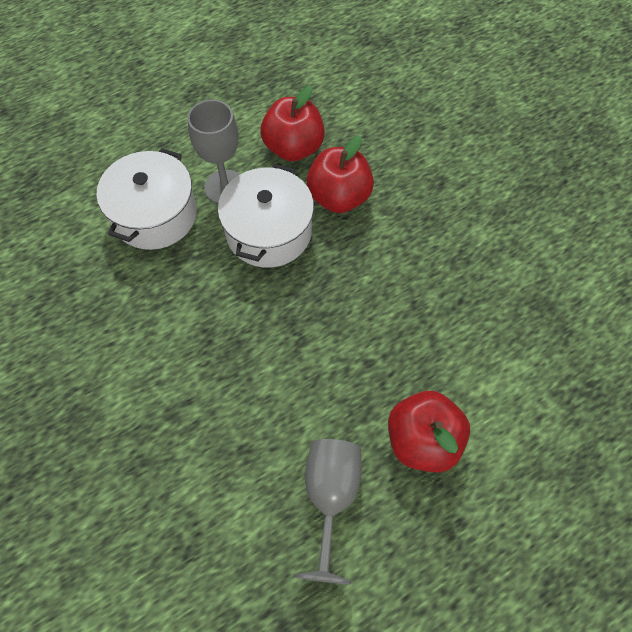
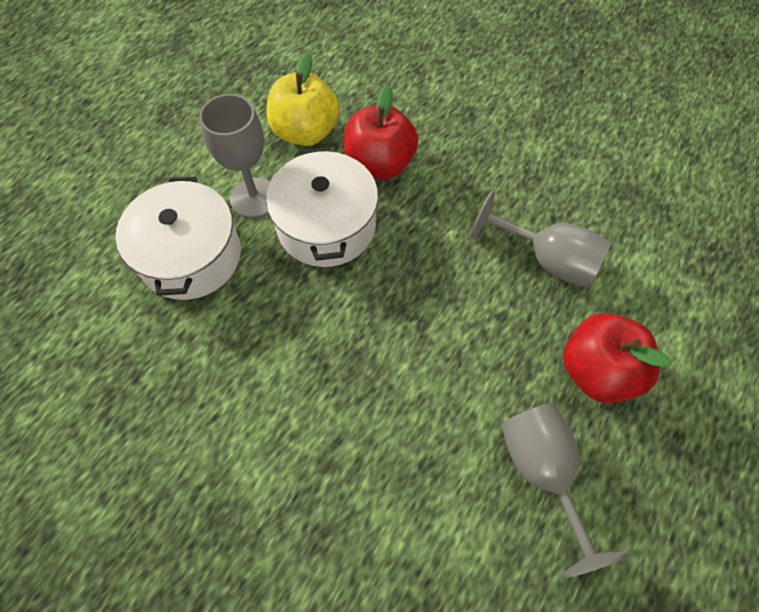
camera: 25 degrees left, 0 degrees up
red apple [260,86,325,161] -> yellow apple [267,53,340,146]
none -> grey goblet [470,190,611,288]

